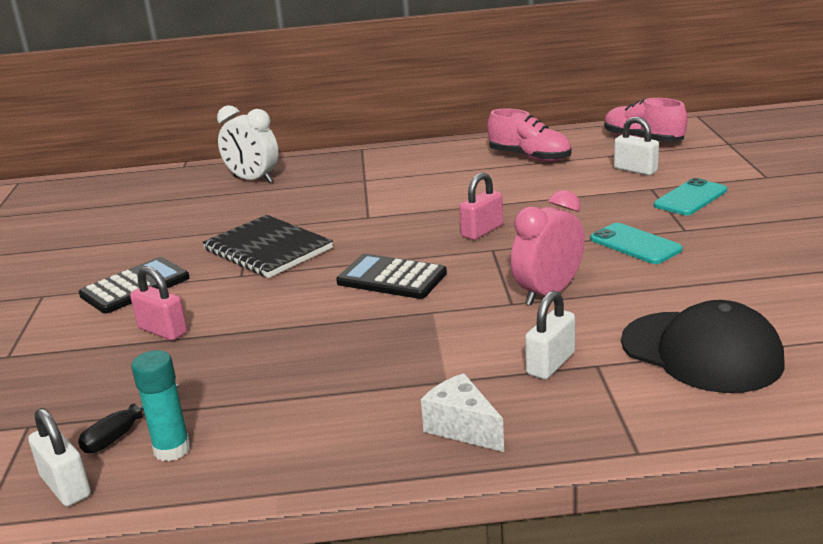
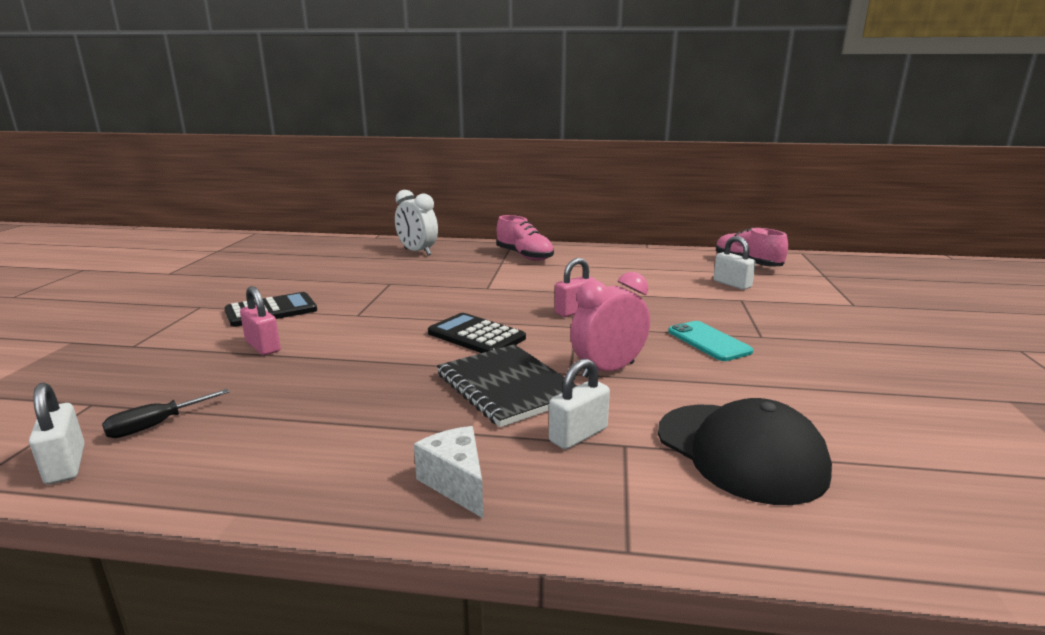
camera: 10 degrees right, 5 degrees down
turquoise glue stick [131,350,191,461] -> none
black notebook [202,215,333,278] -> black notebook moved to [437,344,577,427]
pink shoe [487,109,571,162] -> pink shoe moved to [496,215,554,261]
turquoise phone [654,178,727,215] -> none

